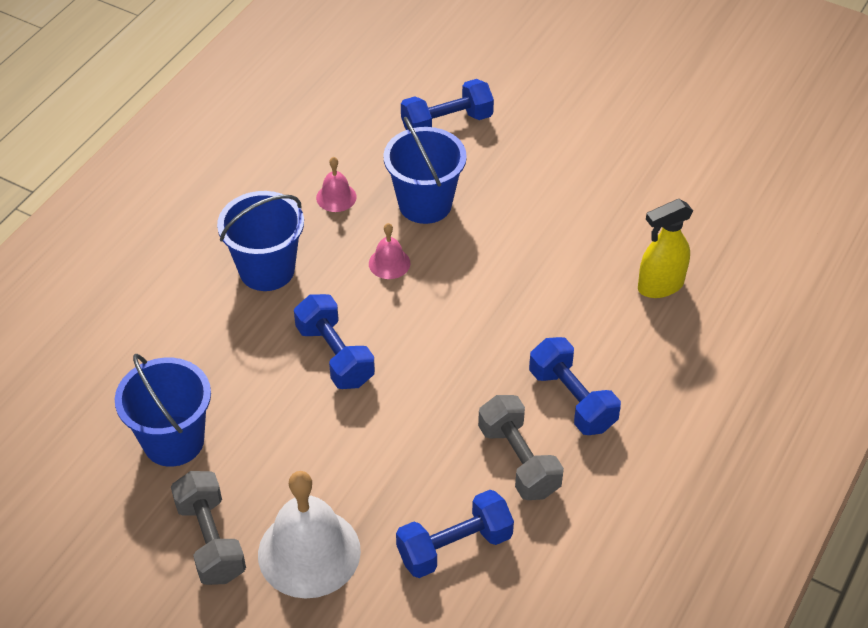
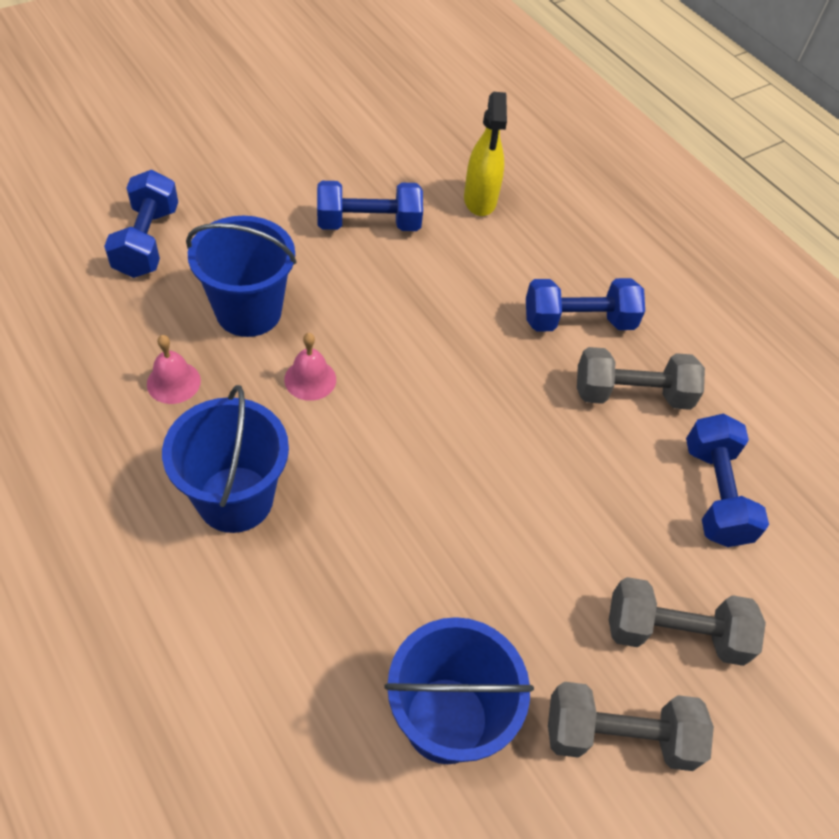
camera: 70 degrees left, 5 degrees up
white bell [258,471,361,598] -> grey dumbbell [609,577,766,666]
blue dumbbell [294,294,375,389] -> blue dumbbell moved to [317,181,423,231]

